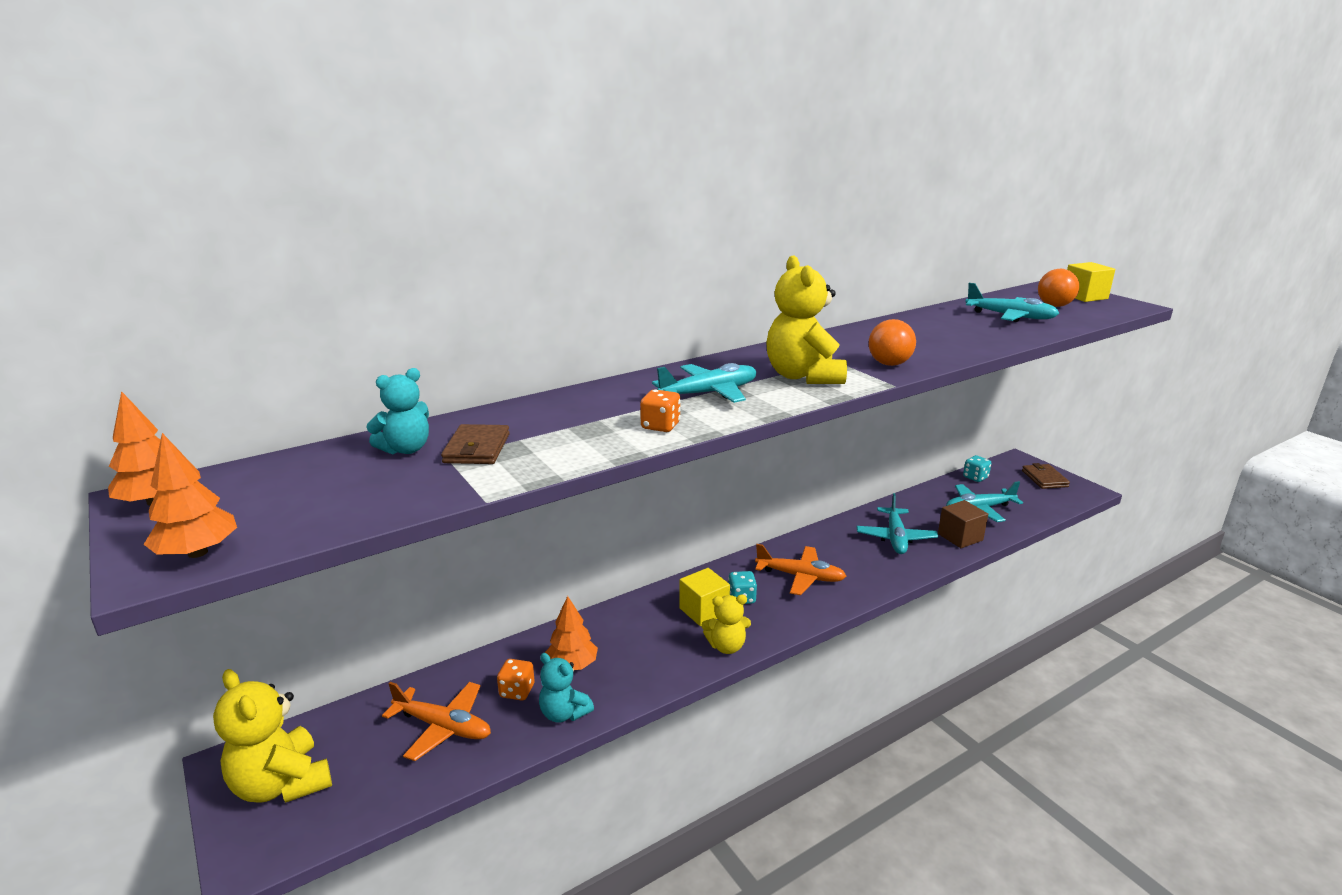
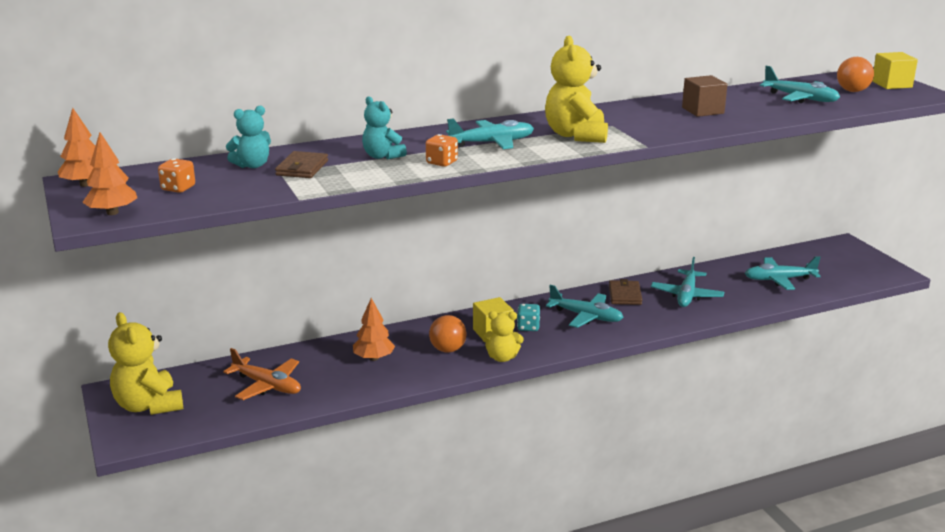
camera: 10 degrees right, 0 degrees up
orange dice [497,659,535,701] -> orange dice moved to [158,158,195,193]
turquoise teddy bear [539,653,594,723] -> turquoise teddy bear moved to [362,96,407,159]
orange plane [755,544,846,595] -> turquoise plane [546,285,624,328]
orange ball [869,319,916,366] -> orange ball moved to [429,315,467,353]
brown cube [938,500,988,548] -> brown cube moved to [682,75,727,117]
turquoise dice [963,455,991,482] -> none
brown wallet [1022,463,1070,489] -> brown wallet moved to [609,279,642,305]

